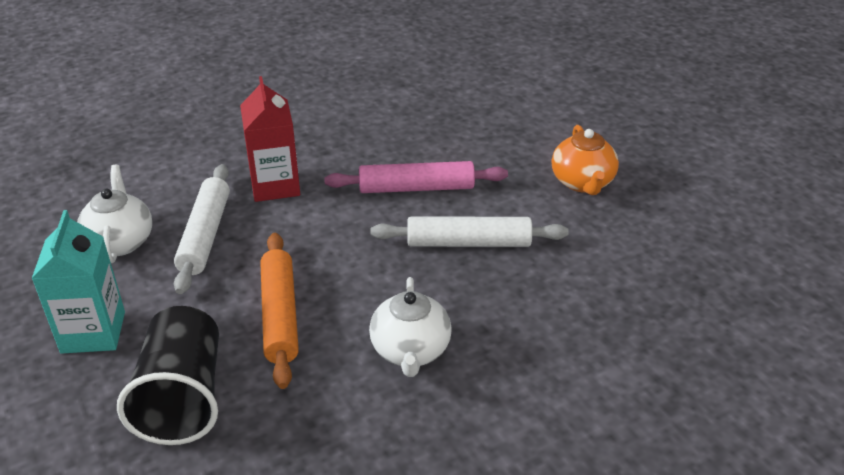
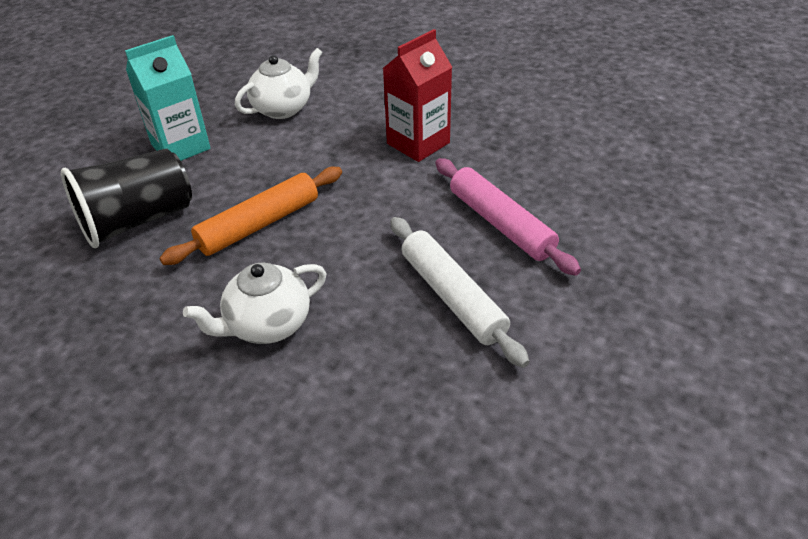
camera: 60 degrees right, 5 degrees up
white rolling pin [174,164,230,294] -> none
orange teapot [552,125,619,195] -> none

